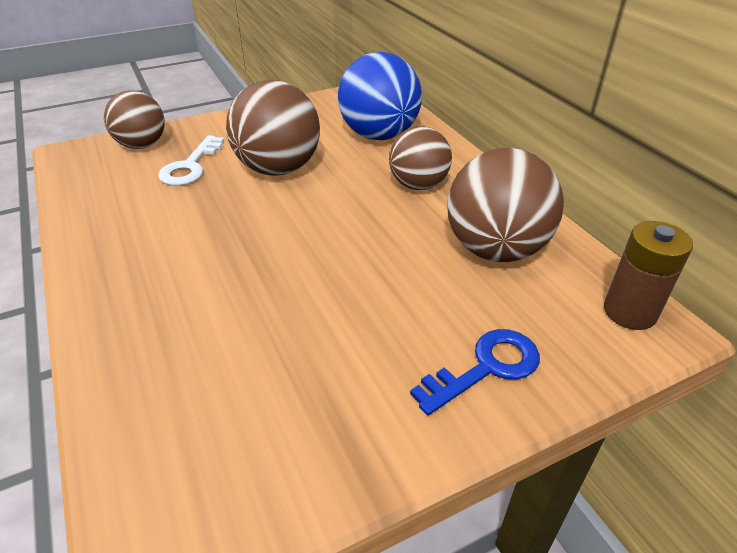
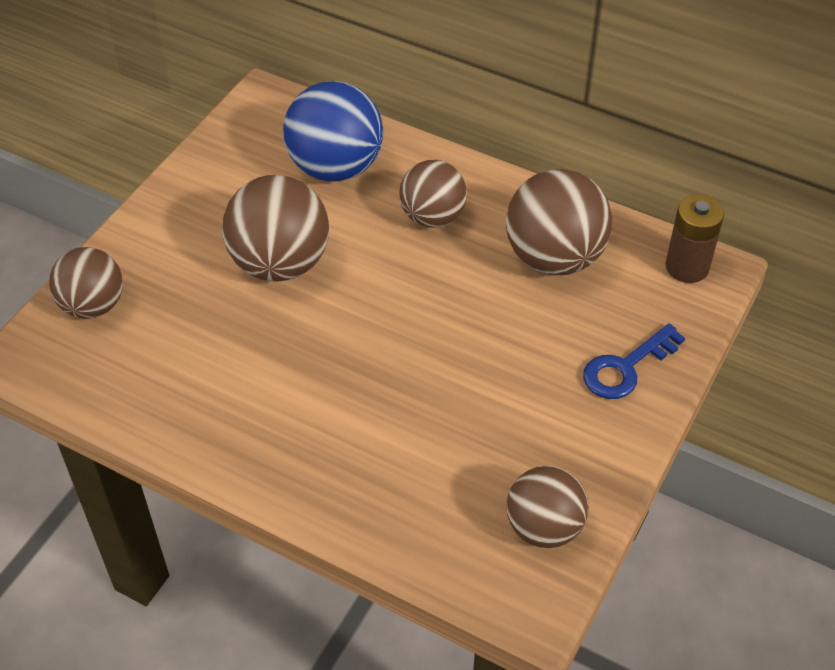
camera: 35 degrees left, 10 degrees up
white key [158,135,224,186] -> none
blue key [410,329,540,415] -> blue key turned 150 degrees counterclockwise [583,323,685,399]
none -> brown ball [506,466,589,548]

